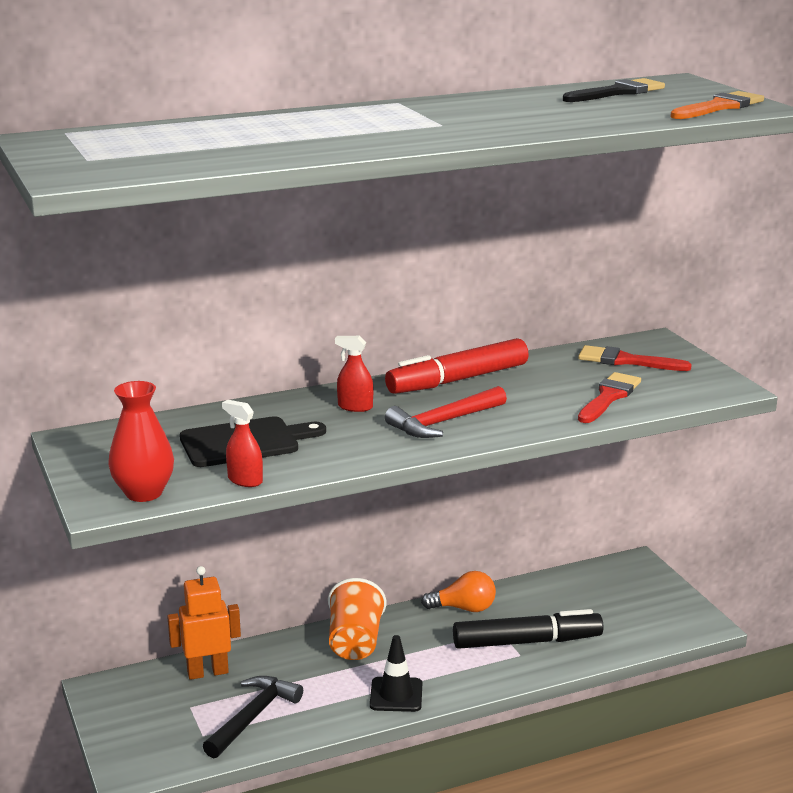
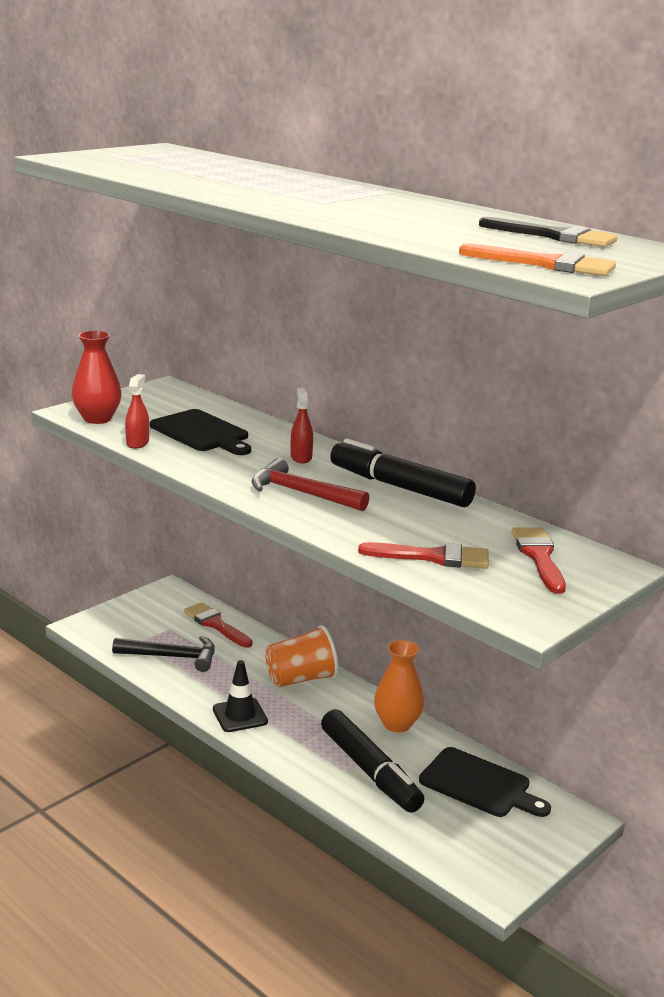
camera: 65 degrees right, 0 degrees up
orange robot [167,566,241,680] -> red brush [184,602,253,647]
red marker [385,338,529,394] -> black marker [330,438,476,507]
orange light bulb [421,571,496,612] -> orange vase [374,640,424,732]
none -> black cutting board [419,747,551,817]

